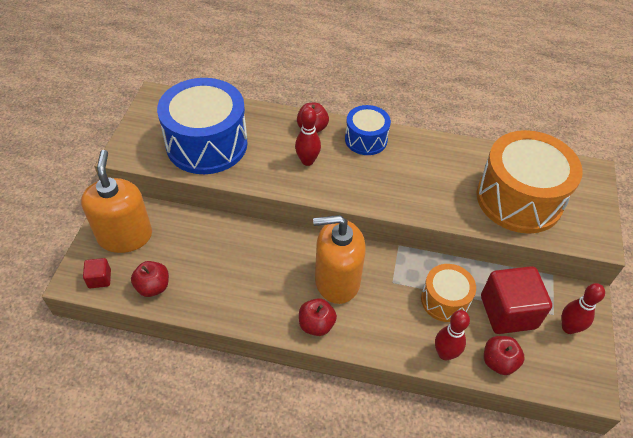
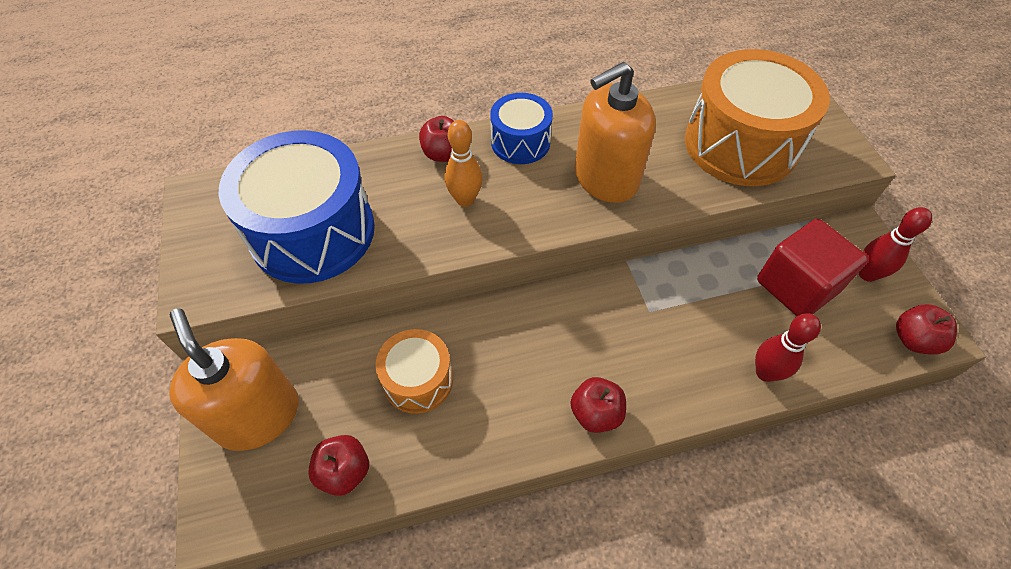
camera: 25 degrees left, 5 degrees up
red cube [83,258,111,289] -> none
red bowling pin [295,107,321,166] -> orange bowling pin [445,120,483,207]
orange soap dispenser [313,215,366,304] -> orange soap dispenser moved to [575,62,656,203]
orange drum [421,264,476,322] -> orange drum moved to [376,329,453,414]
red apple [484,336,525,375] -> red apple moved to [896,304,957,355]

